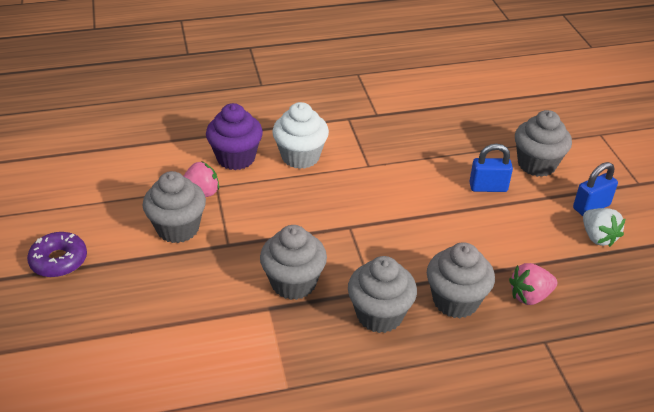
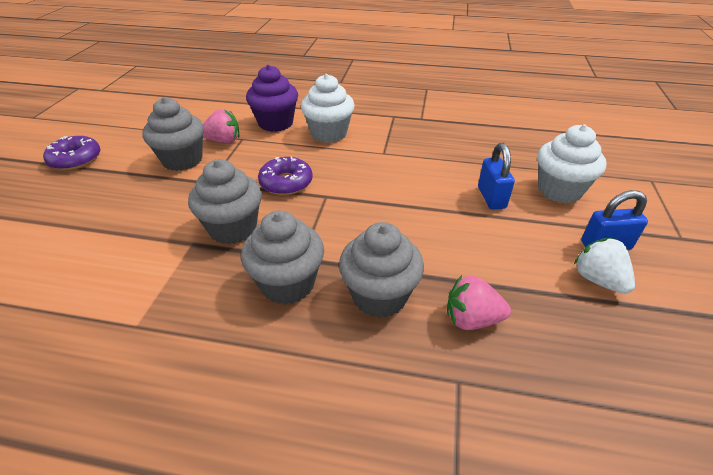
camera: 25 degrees right, 0 degrees up
blue padlock [469,144,513,192] -> blue padlock turned 60 degrees clockwise [478,143,515,209]
grey cupcake [515,110,572,177] -> white cupcake [538,124,607,203]
white strawberry [583,208,626,247] -> white strawberry turned 150 degrees clockwise [574,238,635,294]
none -> purple donut [258,157,313,195]

